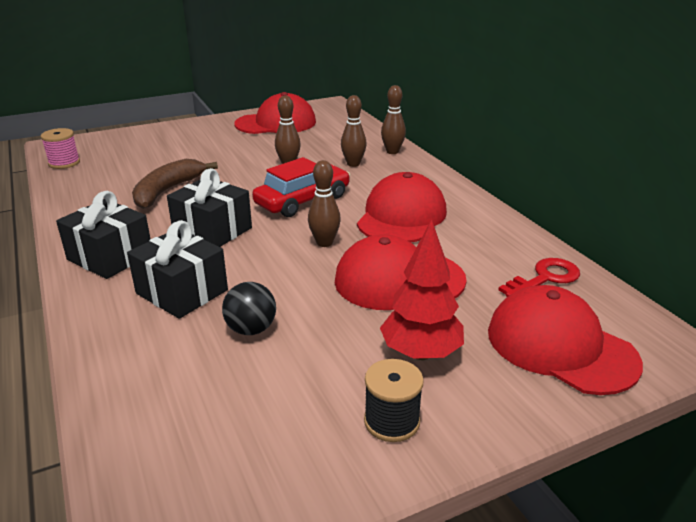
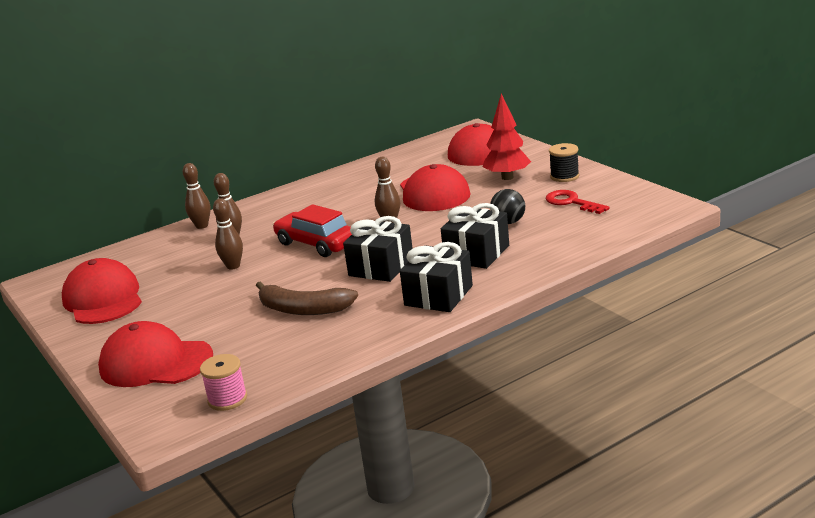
camera: 95 degrees left, 5 degrees down
red cap [357,172,447,243] -> red cap moved to [98,321,213,387]
red key [498,258,580,297] -> red key moved to [546,190,609,214]

